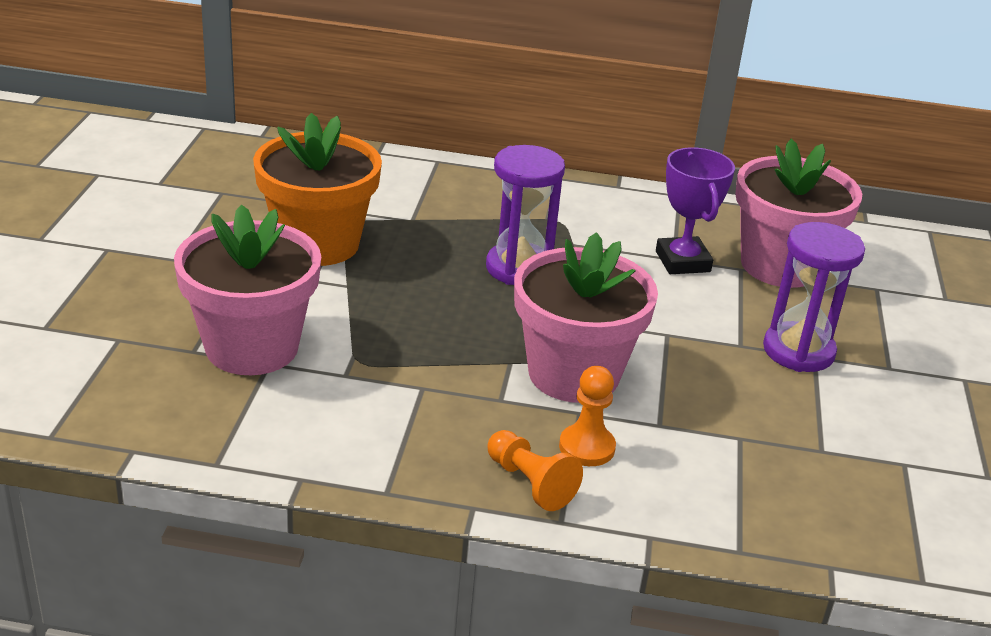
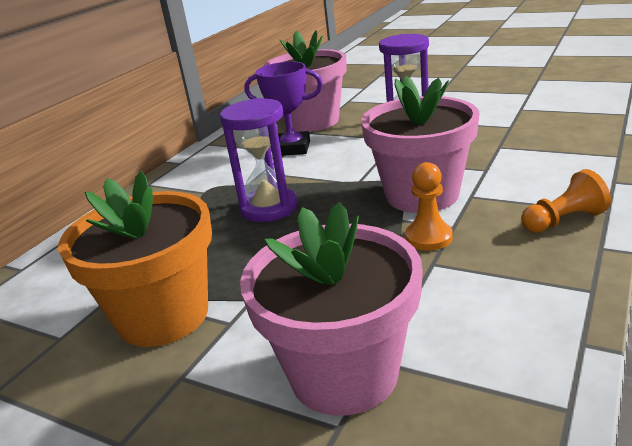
camera: 65 degrees left, 5 degrees down
orange pawn [559,366,616,466] -> orange pawn moved to [405,162,453,251]

